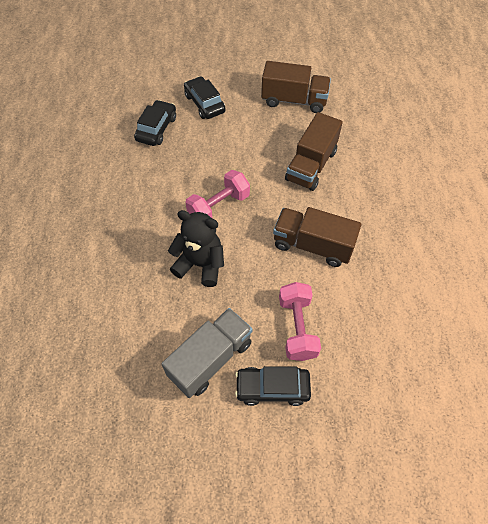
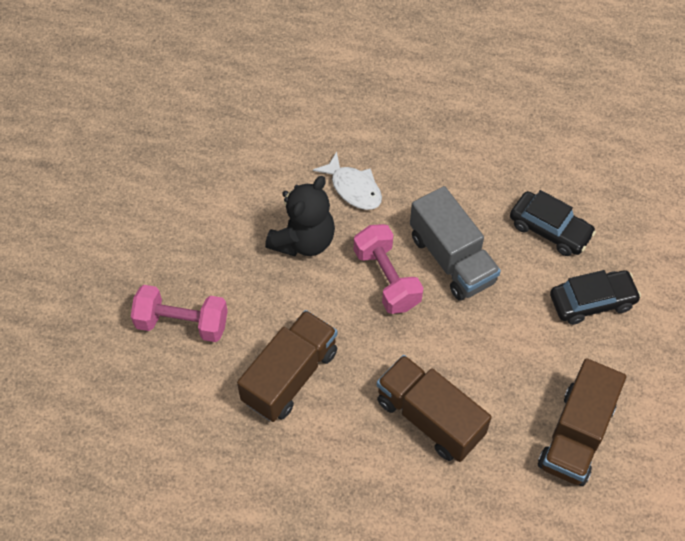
camera: 105 degrees right, 0 degrees up
grey truck [161,308,252,398] -> grey truck moved to [410,186,501,301]
black car [235,366,311,406] -> none
none -> white fish [313,152,382,210]

